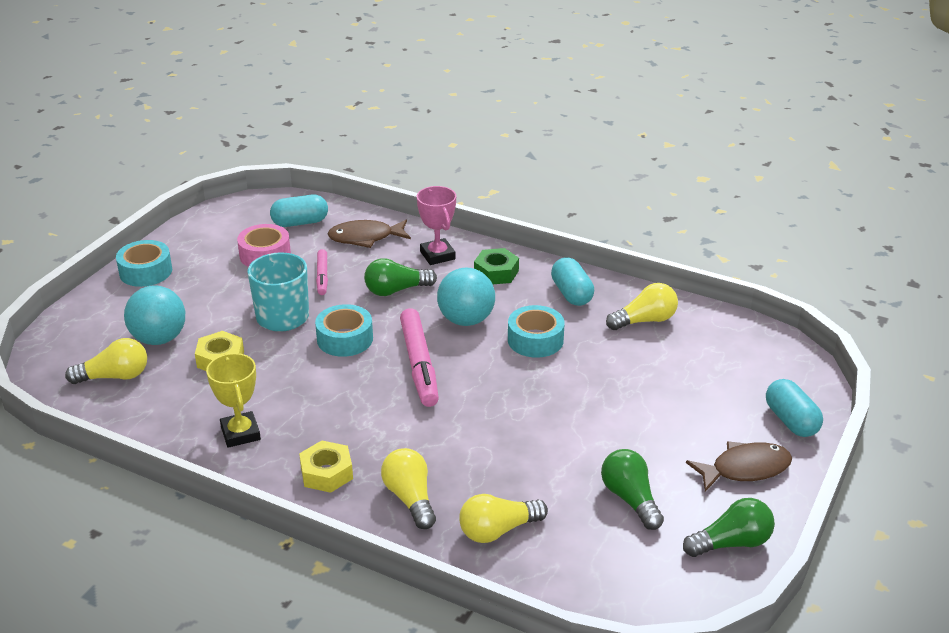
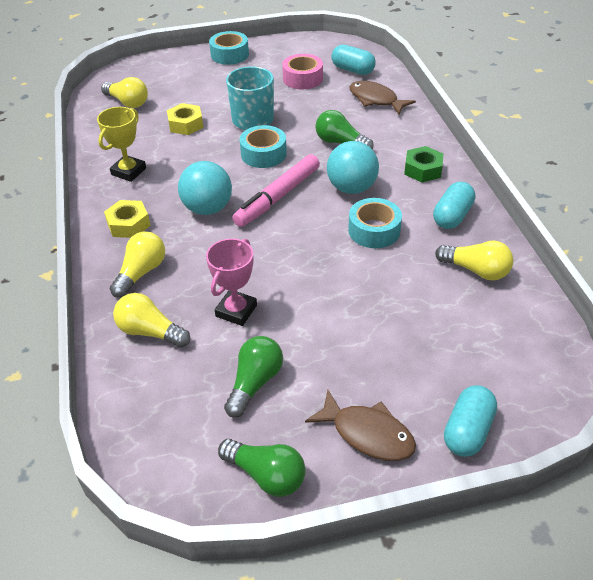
camera: 50 degrees right, 10 degrees up
turquoise ball [124,285,185,345] -> turquoise ball moved to [178,161,232,215]
pink marker [316,249,328,295] -> none
pink trophy [417,186,456,265] -> pink trophy moved to [206,239,257,326]

